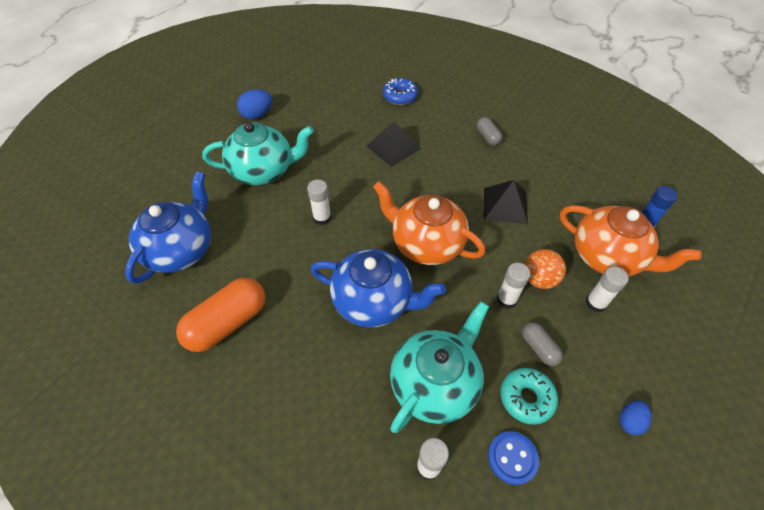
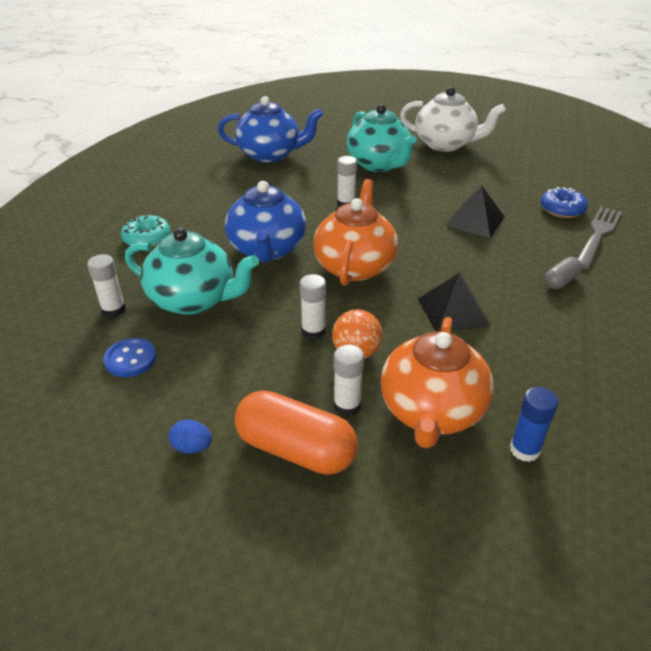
camera: 70 degrees right, 15 degrees down
orange capsule [176,278,265,352] -> orange capsule moved to [234,390,358,475]
blue egg [237,89,272,119] -> white teapot [400,87,506,152]
turquoise donut [500,368,558,425] -> turquoise donut moved to [121,215,170,247]
grey capsule [522,322,563,366] -> none
none -> grey fork [578,207,622,269]

